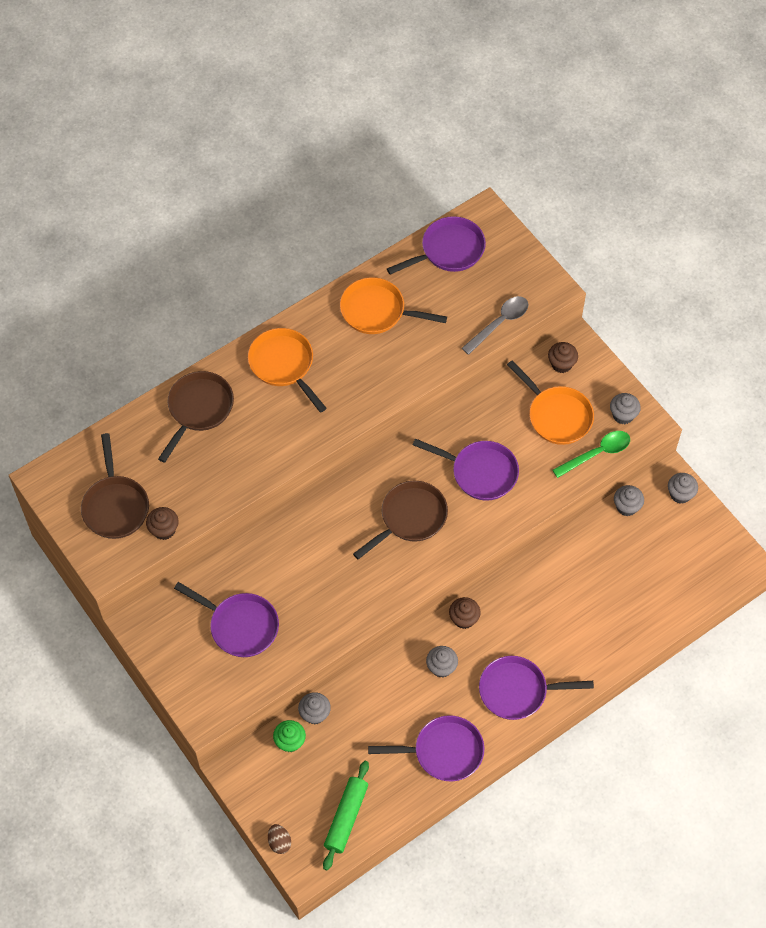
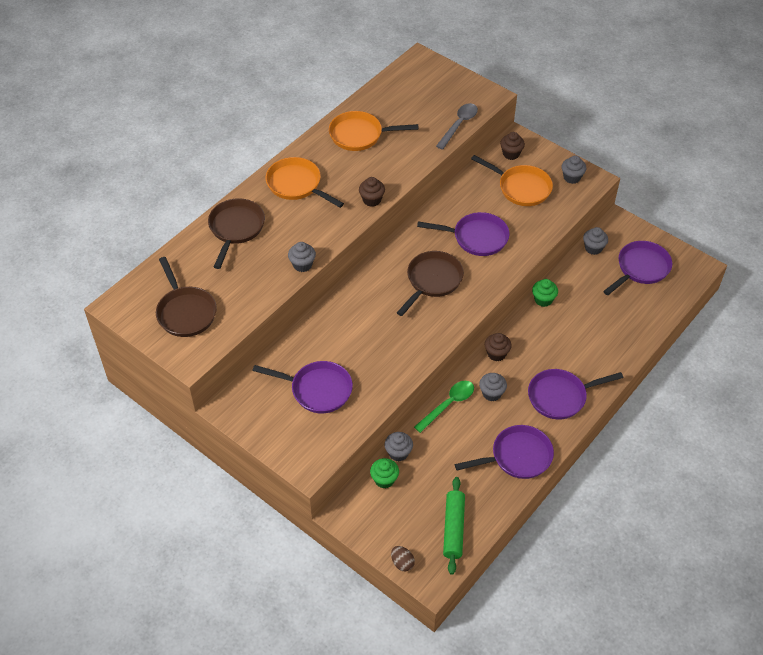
camera: 15 degrees left, 10 degrees down
brown cupcake [146,507,179,540] -> brown cupcake moved to [359,177,385,207]
purple pan [387,216,486,275] -> purple pan moved to [603,241,672,295]
green spoon [552,431,630,478] -> green spoon moved to [414,381,474,433]
grey cupcake [668,473,698,504] -> grey cupcake moved to [288,242,316,272]
none -> green cupcake [532,279,558,307]

